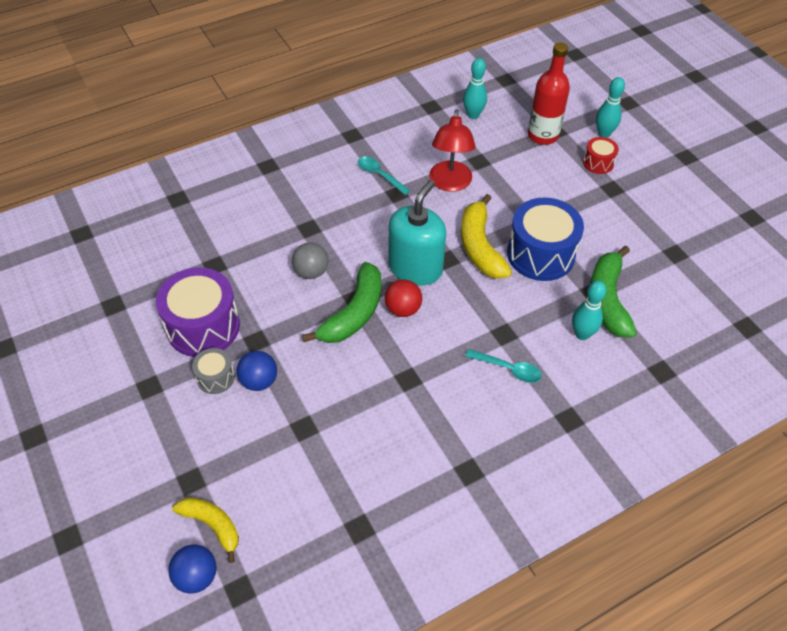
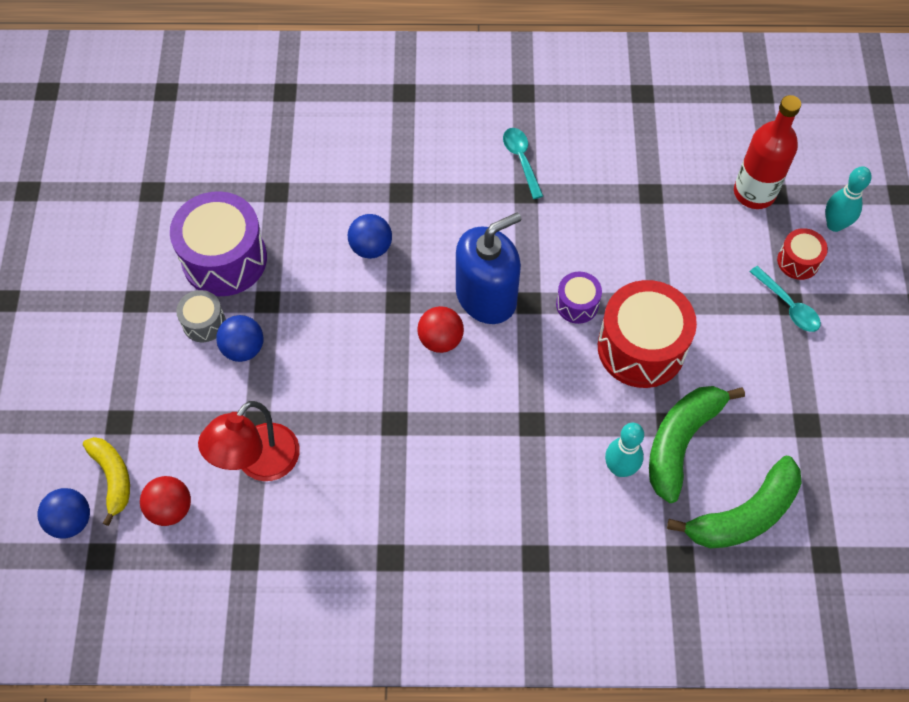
camera: 30 degrees right, 10 degrees up
grey ball [292,242,329,279] -> blue ball [348,214,392,259]
green banana [302,262,381,343] -> green banana moved to [667,456,802,549]
turquoise soap dispenser [388,180,446,285] -> blue soap dispenser [456,212,521,324]
red lamp [429,109,476,192] -> red lamp moved to [198,401,300,481]
yellow banana [461,194,512,279] -> purple drum [556,272,602,324]
turquoise bowling pin [463,58,487,119] -> none
turquoise spoon [465,349,542,383] -> turquoise spoon moved to [750,266,821,332]
blue drum [507,197,584,281] -> red drum [598,280,697,388]
none -> red ball [140,476,191,526]

